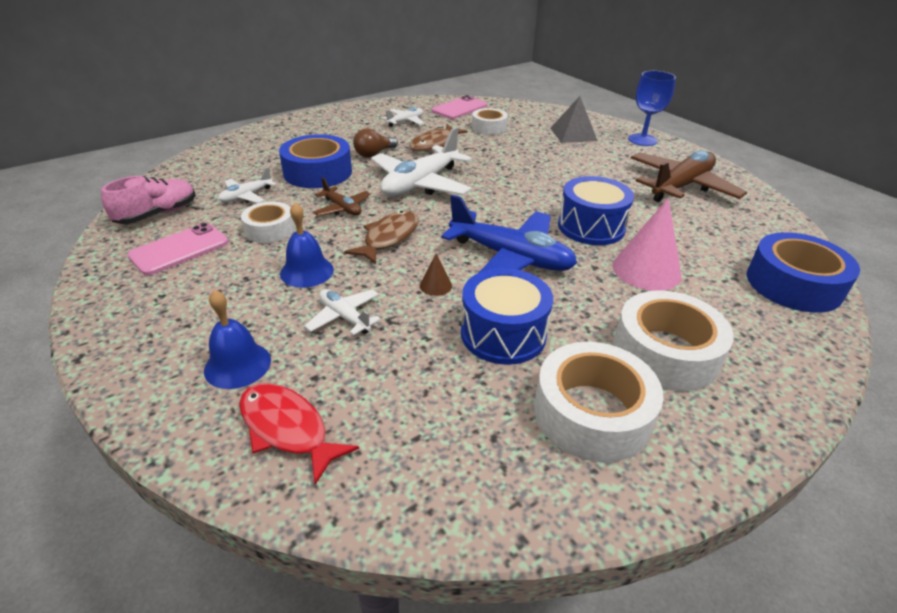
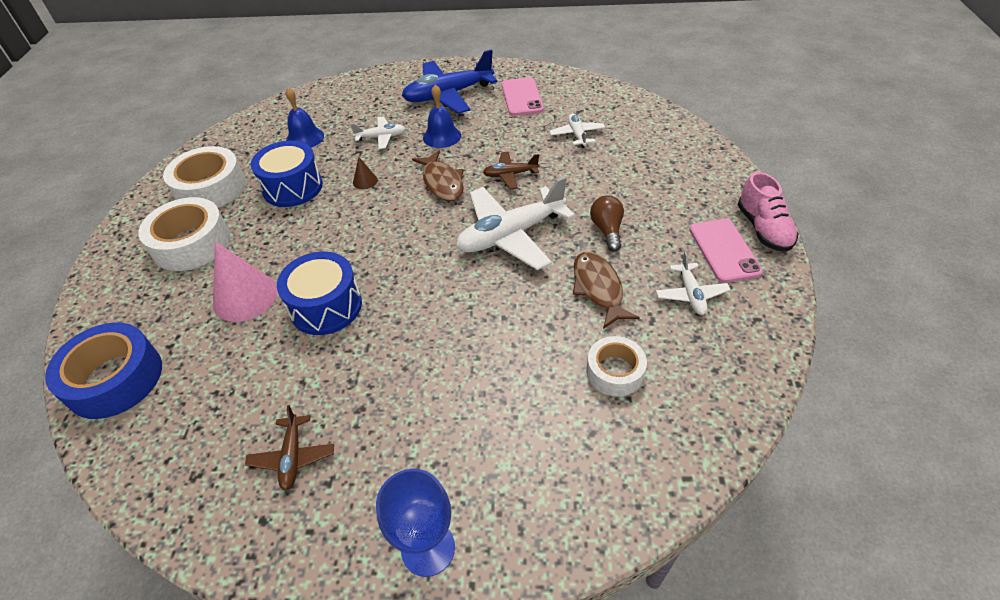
camera: 130 degrees right, 10 degrees up
pink shoe [101,176,196,224] -> pink shoe moved to [738,172,798,252]
blue bell [204,290,271,389] -> blue bell moved to [285,87,324,148]
red fish [239,383,359,485] -> none
white tape [241,201,295,243] -> none
blue tape [279,134,352,188] -> none
white plane [371,127,472,196] -> white plane turned 105 degrees counterclockwise [456,176,575,270]
pink phone [432,95,487,119] -> pink phone moved to [689,219,763,283]
blue plane [441,195,577,273] -> blue plane moved to [402,49,497,114]
grey pyramid [550,96,598,143] -> none
brown plane [631,150,747,202] -> brown plane [245,405,334,491], size x0.50

